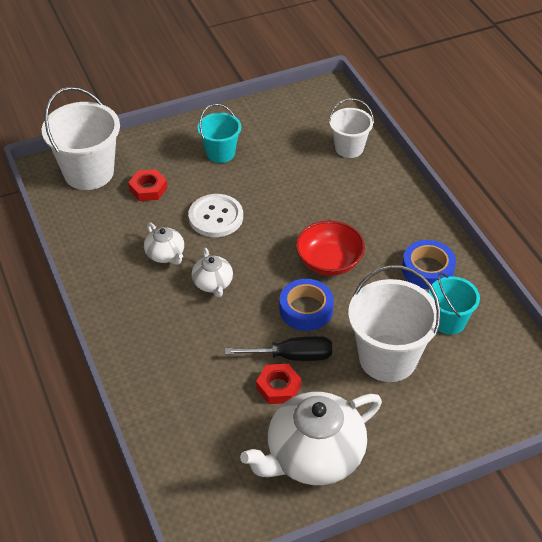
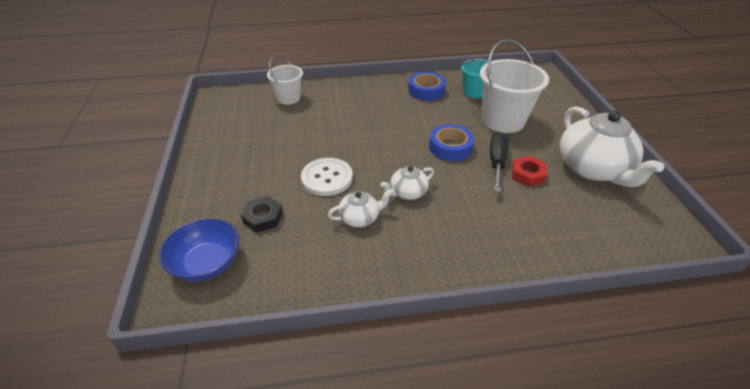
camera: 75 degrees left, 5 degrees down
white bucket [42,87,120,190] -> blue bowl [159,218,239,281]
red nut [128,169,167,201] -> black nut [241,196,283,233]
white teapot [192,248,233,297] -> white teapot turned 150 degrees clockwise [380,166,434,200]
turquoise bucket [197,104,241,163] -> none
red bowl [296,221,365,276] -> none

